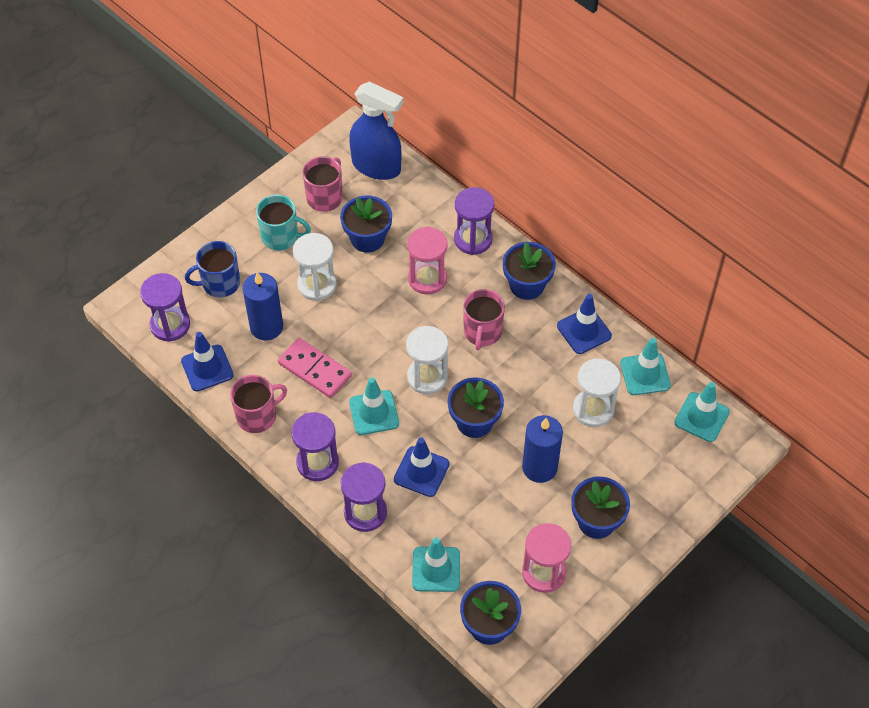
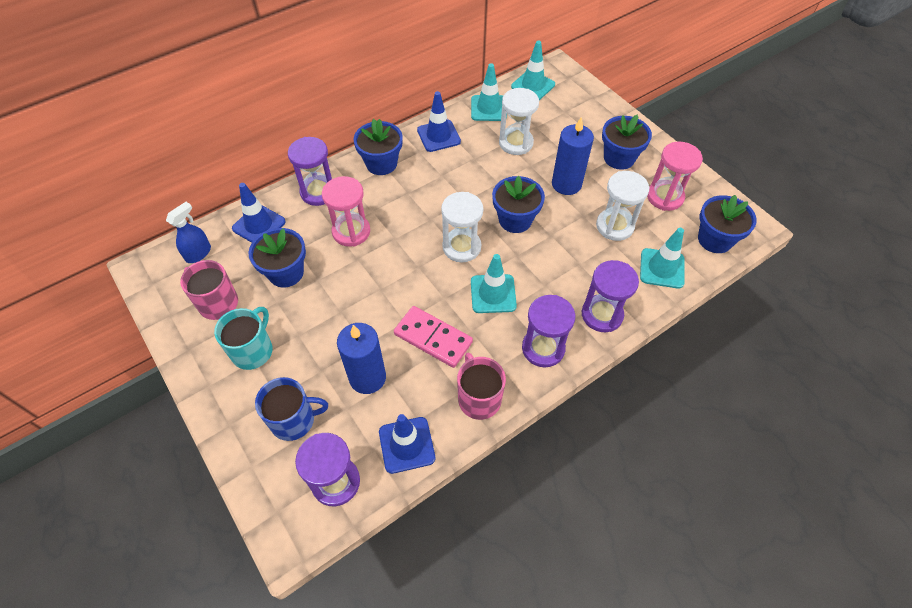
camera: 80 degrees left, 0 degrees up
blue mug [185,241,240,297] -> blue mug turned 90 degrees counterclockwise [255,377,328,441]
pink domino [278,338,352,398] -> pink domino turned 75 degrees clockwise [394,306,473,368]
white hourglass [293,233,337,301] -> white hourglass moved to [596,171,649,241]
blue spray bottle [349,81,403,180] -> blue spray bottle [166,202,211,263], size x0.53
blue traffic cone [394,437,449,497] -> blue traffic cone moved to [232,183,286,243]
pink mug [463,289,505,350] -> none

